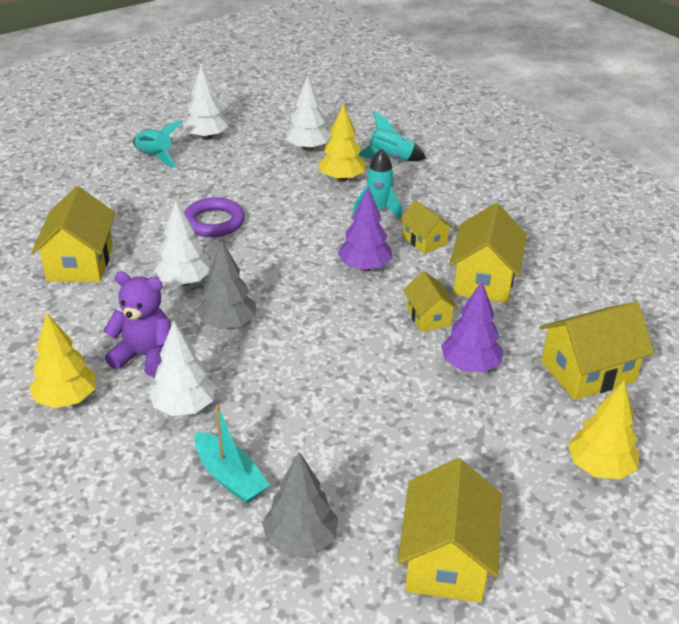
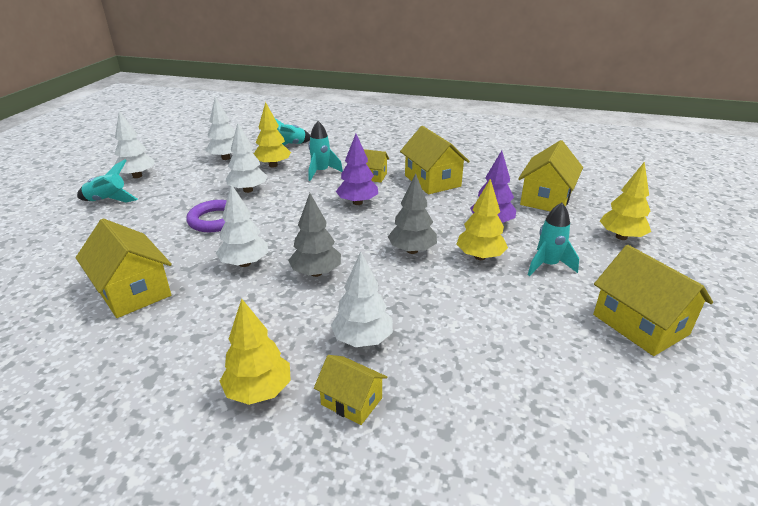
camera: 40 degrees left, 5 degrees down
purple teddy bear [103,272,171,377] -> none
turquoise boat [195,405,270,503] -> none
grey tree [262,452,338,556] -> grey tree moved to [388,173,437,254]
yellow house [403,271,458,332] -> yellow house moved to [314,355,387,425]
none -> white tree [226,123,267,193]
none -> yellow tree [456,179,508,260]
none -> turquoise rocket [528,202,579,276]

